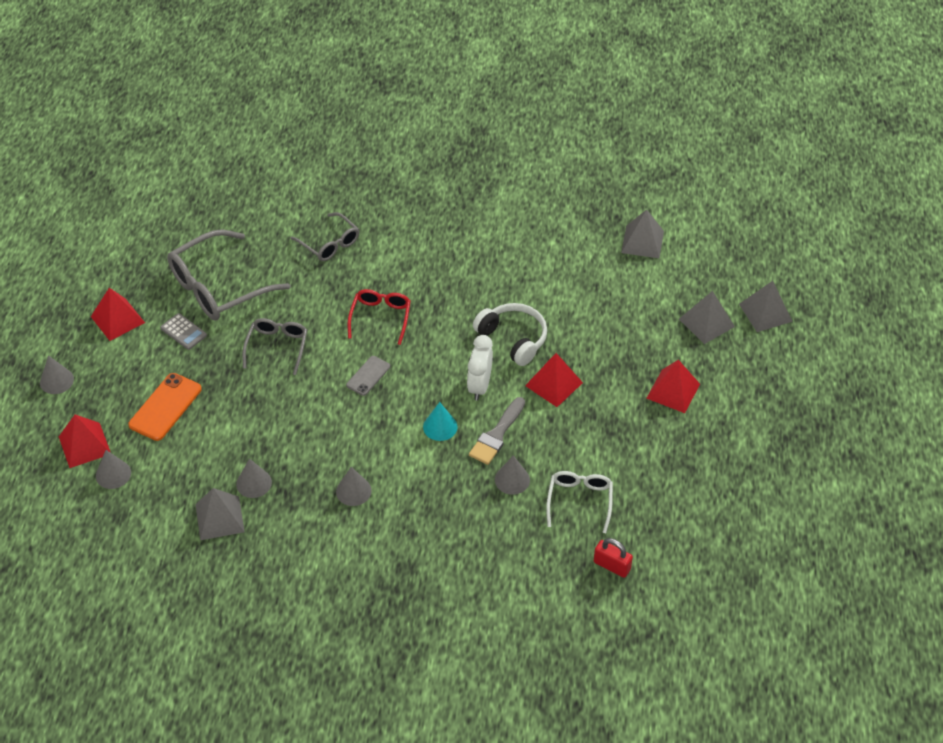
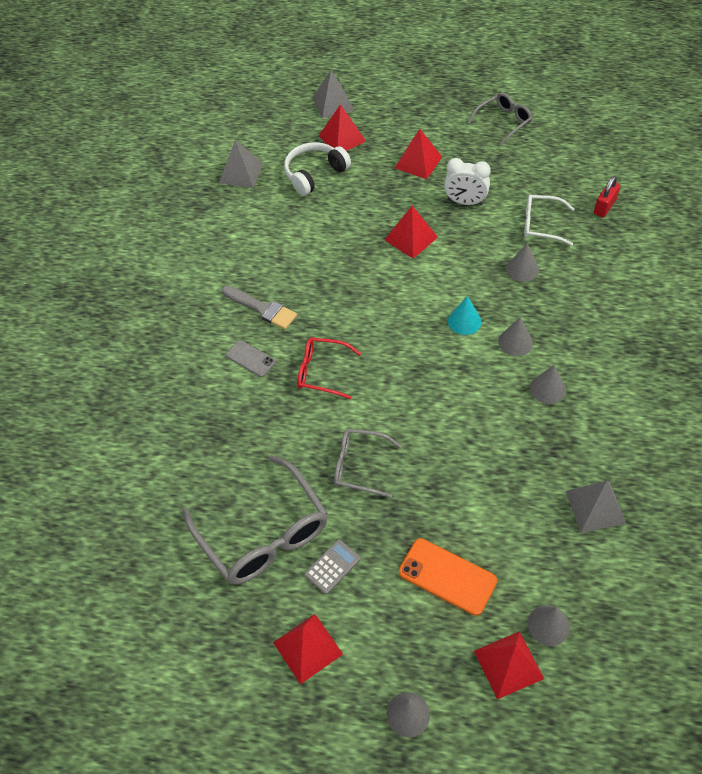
camera: 85 degrees left, 5 degrees up
grey cone [236,459,272,498] -> grey cone moved to [498,317,533,356]
grey glasses [291,212,359,261] -> grey glasses moved to [468,93,532,146]
grey phone [346,356,390,396] -> grey phone moved to [226,340,276,377]
white clock [467,335,493,401] -> white clock moved to [444,158,491,205]
grey brush [469,397,525,465] -> grey brush moved to [222,286,297,330]
white headphones [473,303,547,366] -> white headphones moved to [284,142,351,196]
grey pyramid [679,291,735,344] -> red pyramid [319,104,366,151]

